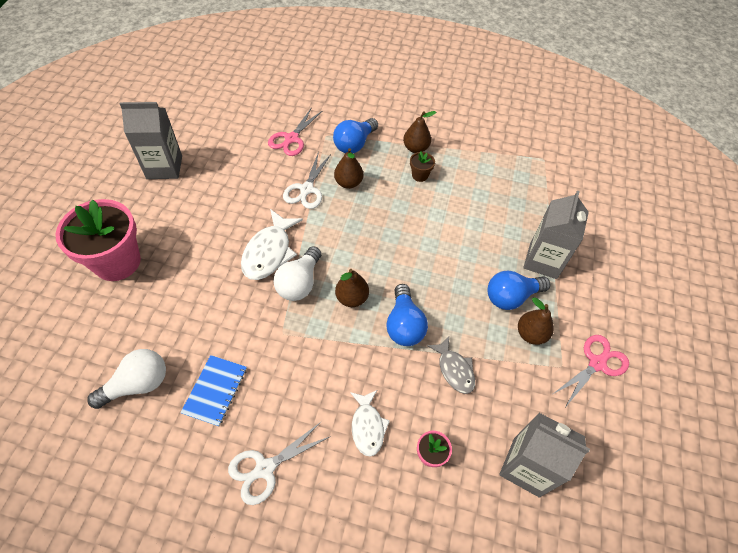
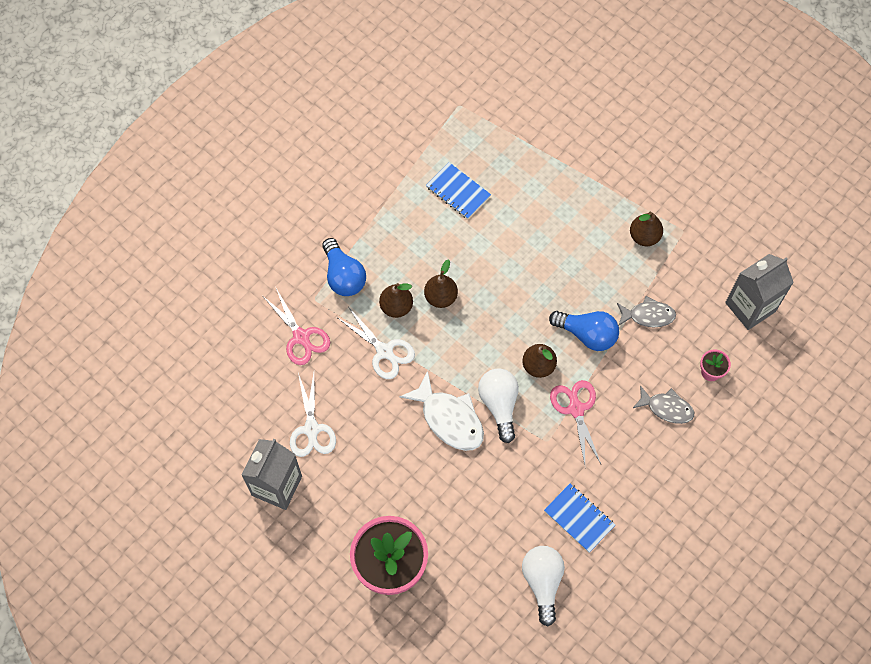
camera: 60 degrees left, 10 degrees up
white scissors [228,422,331,505] -> white scissors moved to [290,373,336,457]
white light bulb [273,246,321,301] -> white light bulb turned 150 degrees counterclockwise [478,368,519,443]
white fish [350,390,390,457] -> grey fish [633,385,694,424]
brown pear [403,111,436,153] -> brown pear moved to [424,260,458,308]
brown flower pot [410,151,435,182] -> none
blue light bulb [487,270,550,310] -> none
grey carton [523,190,589,279] -> none
pink scissors [553,335,629,409] -> pink scissors moved to [550,380,601,465]
none -> blue notebook [426,162,491,219]

